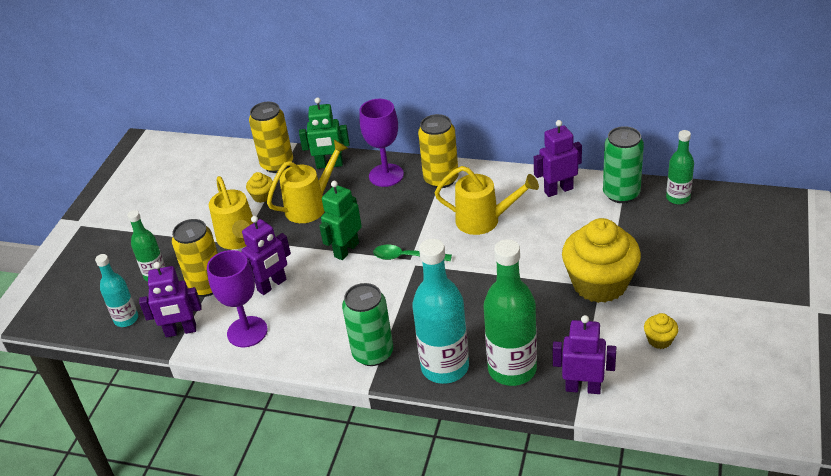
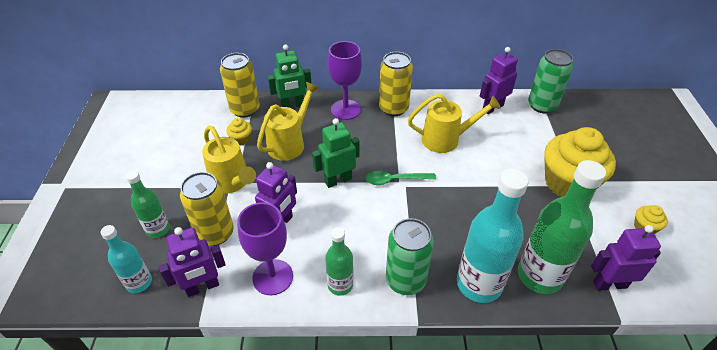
camera: 20 degrees left, 5 degrees up
green robot [319,181,362,260] -> green robot turned 45 degrees clockwise [312,118,360,188]
green bottle [666,130,694,204] -> green bottle moved to [325,227,354,296]

